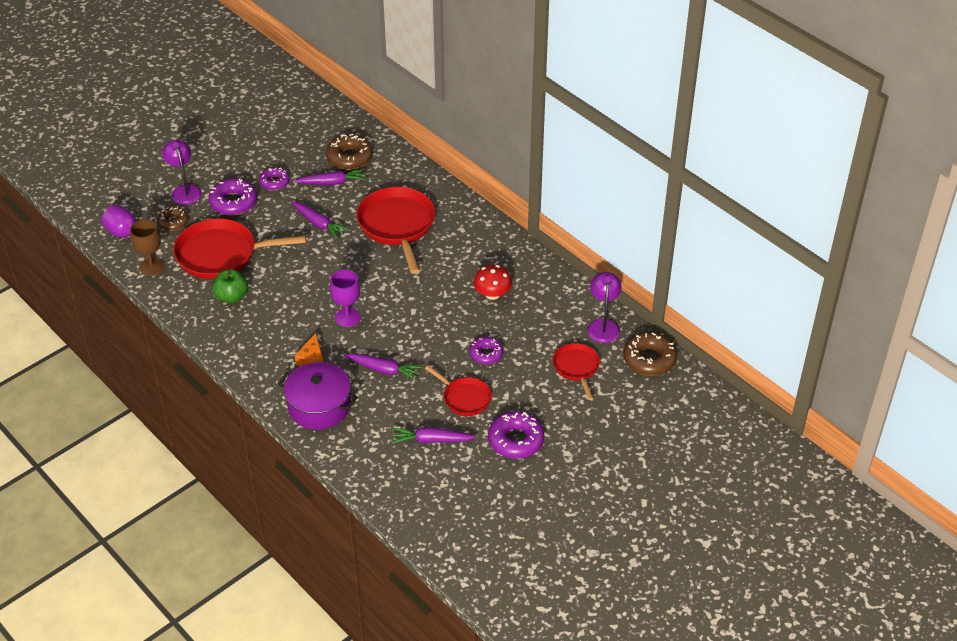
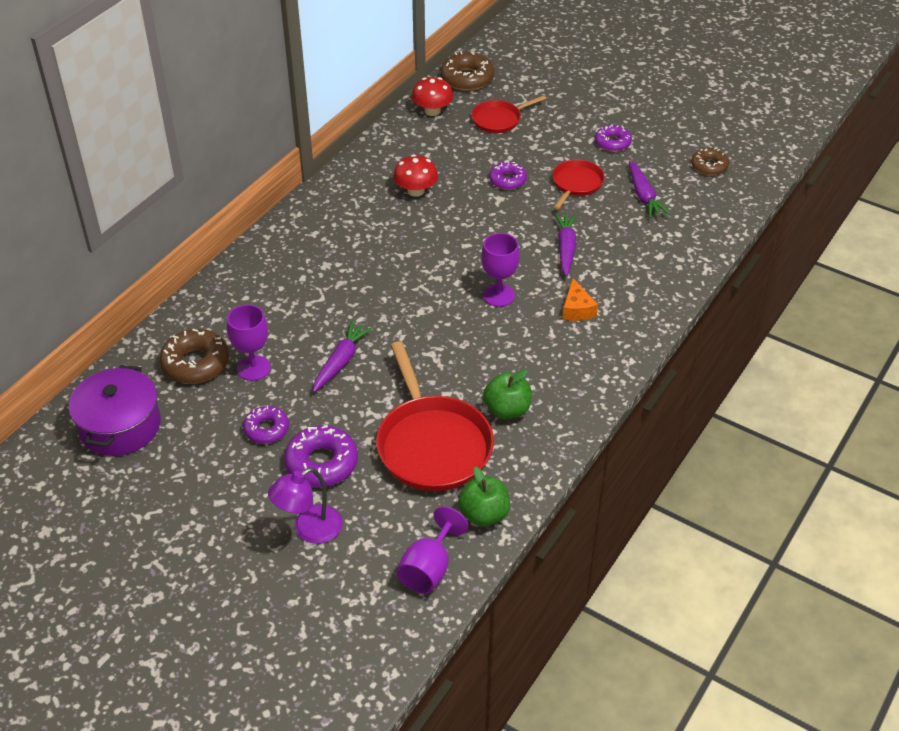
camera: 105 degrees left, 0 degrees up
brown goblet [130,220,165,276] -> green apple [458,466,510,527]
brown donut [157,207,189,231] -> brown donut moved to [691,148,729,175]
purple pot [278,362,357,430] -> purple pot moved to [69,365,161,456]
purple carrot [294,169,366,185] -> purple goblet [227,304,271,381]
orange cheese [295,333,323,366] -> orange cheese turned 90 degrees clockwise [562,279,598,321]
red pan [356,187,435,274] -> none
purple donut [488,411,544,459] -> purple donut [595,124,632,152], size x0.64
purple lamp [587,272,622,343] -> red mushroom [411,77,453,116]

